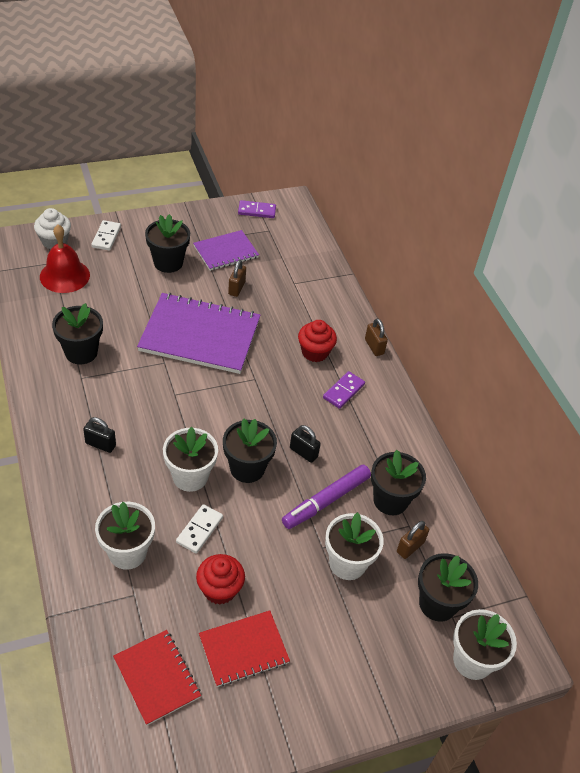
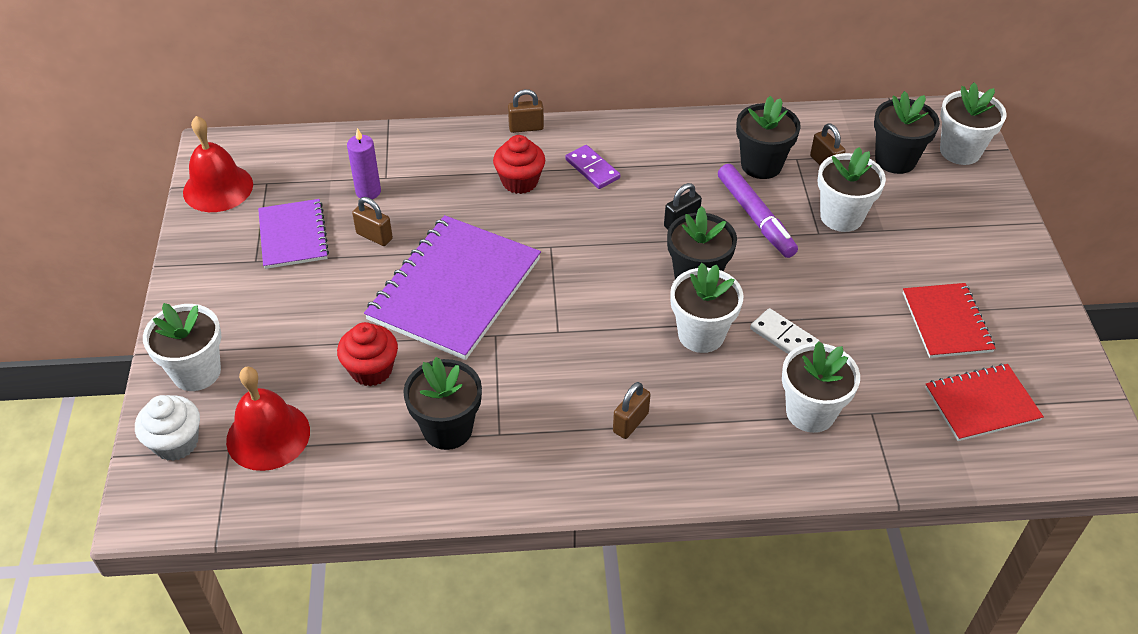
camera: 70 degrees left, 0 degrees up
black padlock [83,417,116,453] -> brown padlock [613,382,651,439]
white domino [91,220,121,251] -> white flower pot [143,303,221,391]
black flower pot [145,214,190,273] -> none
red cupcake [196,554,245,605] -> red cupcake moved to [337,322,398,386]
purple domino [238,200,276,218] -> red bell [183,116,253,212]
none -> purple candle [347,128,381,199]

